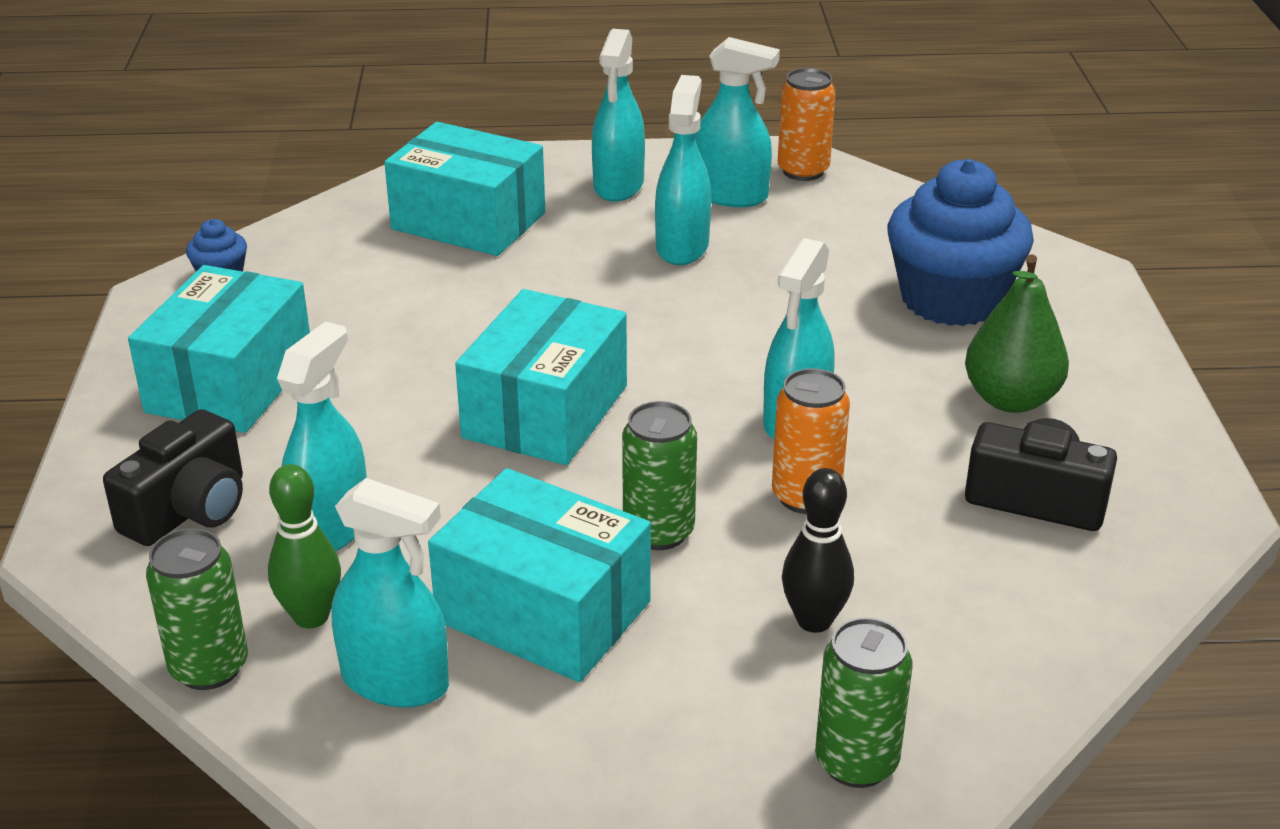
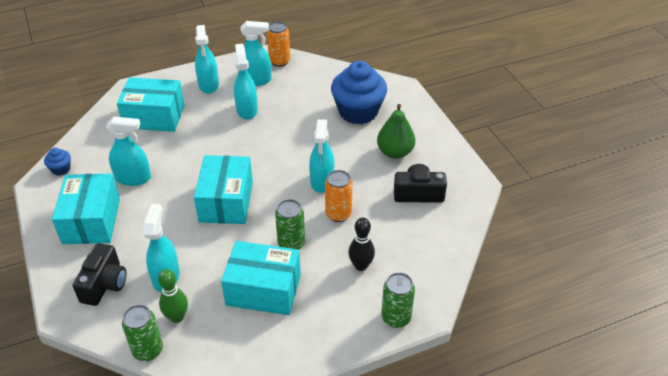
camera: 20 degrees left, 10 degrees up
turquoise spray bottle [332,478,449,707] -> turquoise spray bottle moved to [106,117,151,186]

